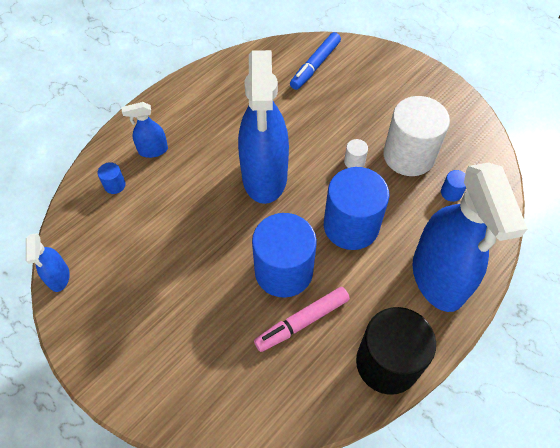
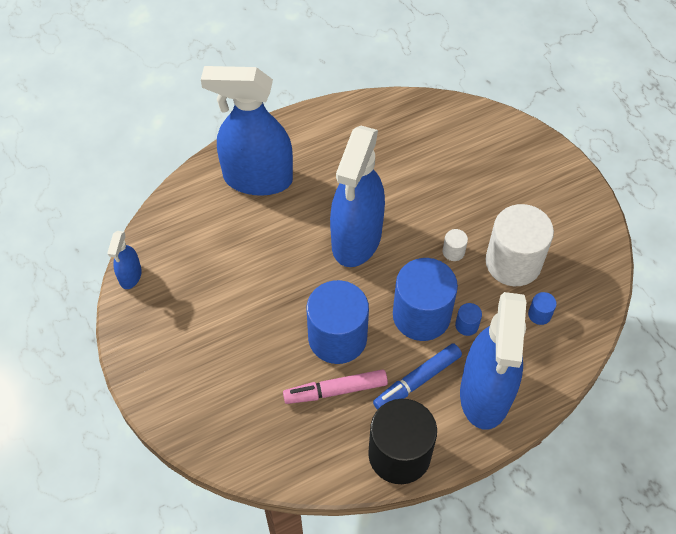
camera: 20 degrees right, 0 degrees up
blue cylinder [97,162,126,194] -> blue cylinder moved to [455,303,482,336]
blue spray bottle [121,102,168,158] -> blue spray bottle [201,66,293,196], size x2.26
blue marker [290,32,341,90] -> blue marker moved to [373,343,462,410]

